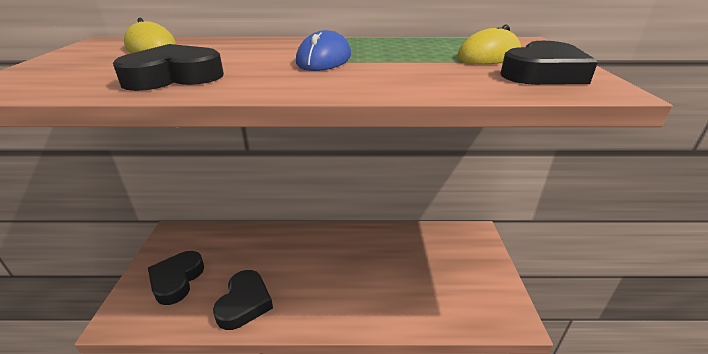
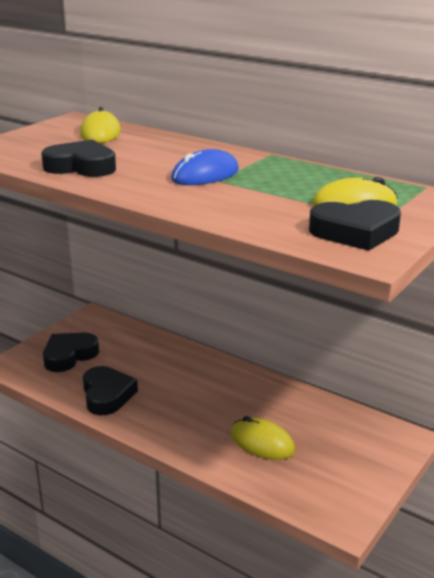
camera: 35 degrees right, 5 degrees down
black heart [213,270,273,330] -> black heart turned 60 degrees counterclockwise [83,366,138,415]
none -> yellow mouse [231,416,295,460]

